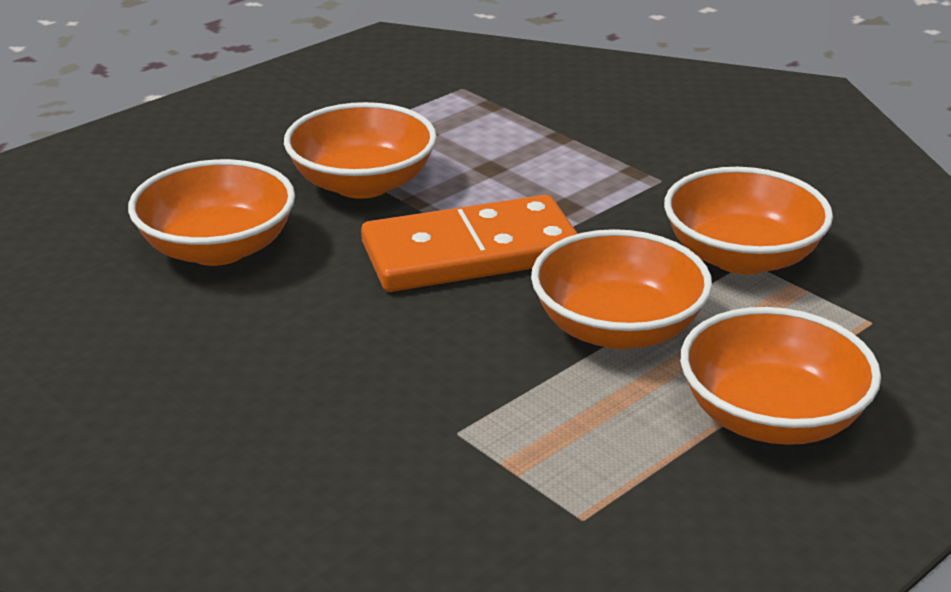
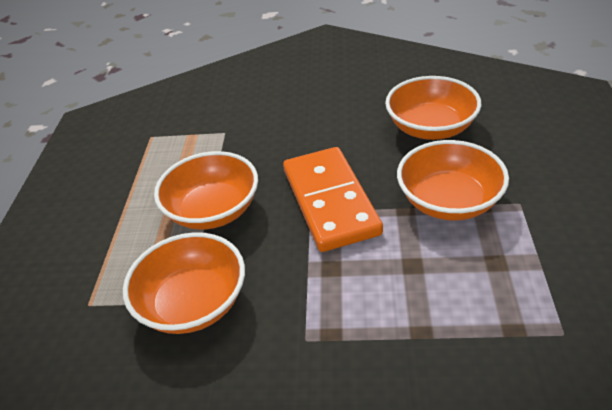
camera: 140 degrees right, 10 degrees up
orange domino [361,195,578,292] -> orange domino turned 45 degrees counterclockwise [283,147,383,252]
orange bowl [680,307,881,445] -> none

